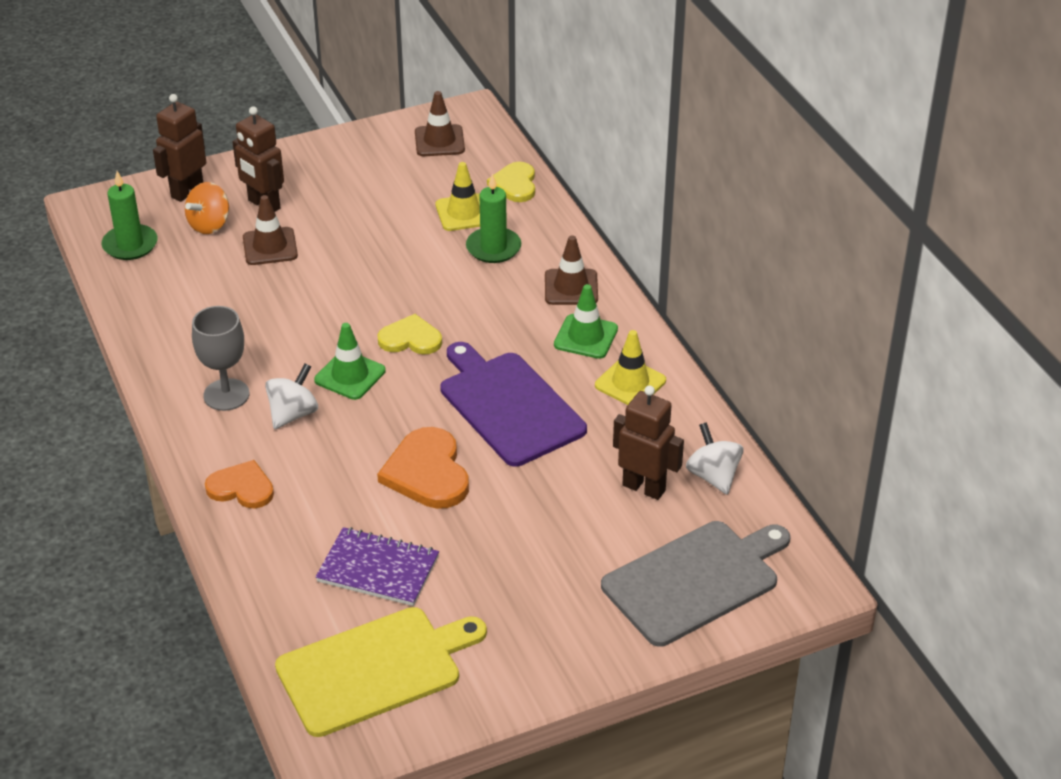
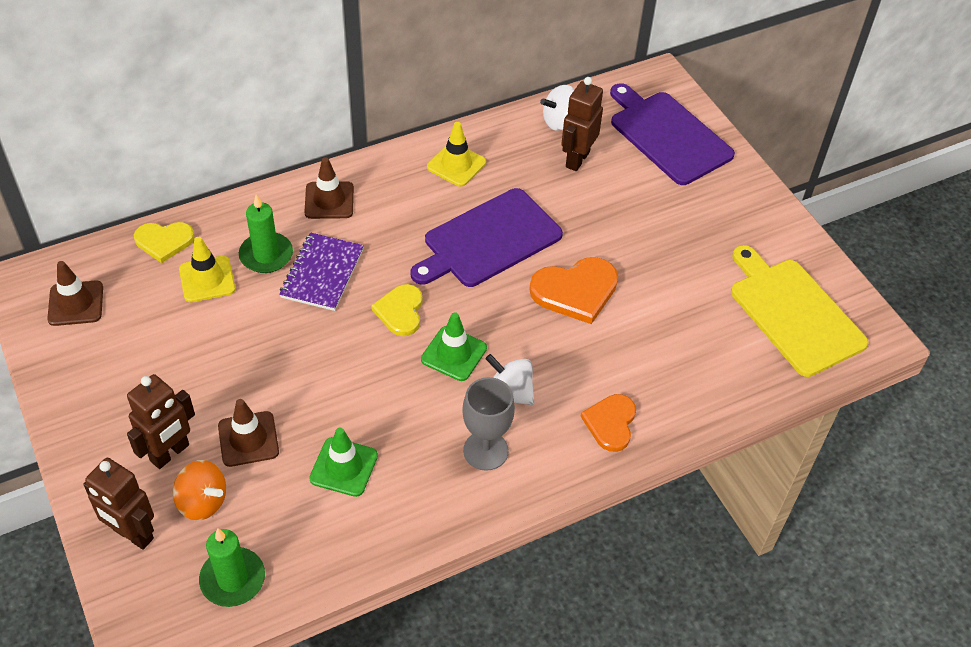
camera: 95 degrees left, 10 degrees up
purple notebook [316,527,439,606] -> purple notebook moved to [279,232,364,311]
green traffic cone [554,284,618,359] -> green traffic cone moved to [309,428,378,497]
grey cutting board [601,521,790,647] -> purple cutting board [610,83,735,185]

